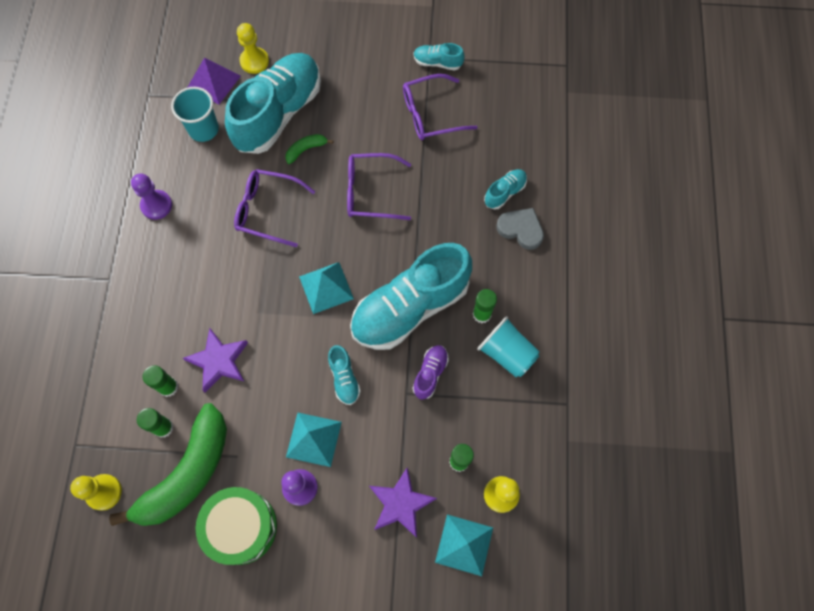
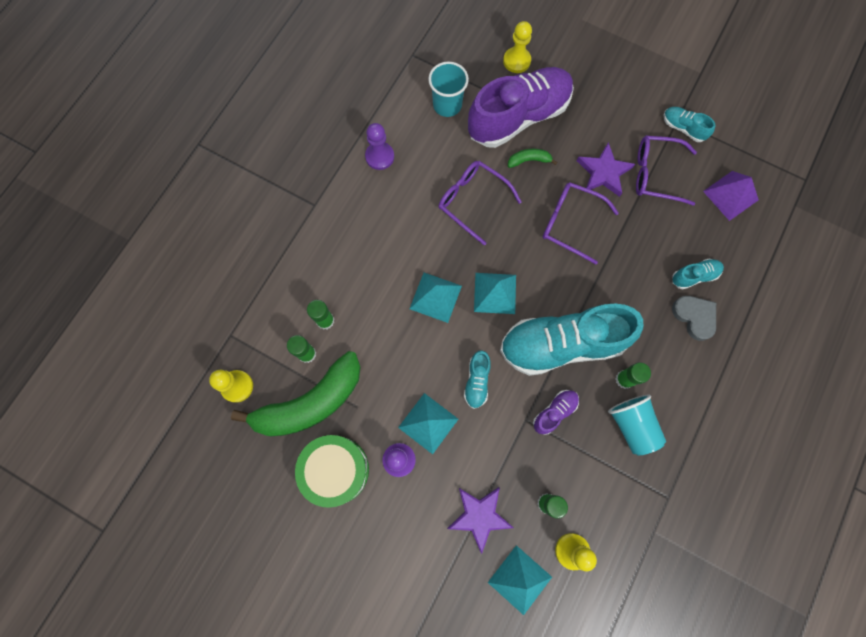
camera: 25 degrees right, 5 degrees up
purple star [183,328,248,392] -> purple star moved to [577,142,635,197]
purple pyramid [187,58,241,105] -> purple pyramid moved to [703,171,759,221]
turquoise shoe [225,53,321,154] -> purple shoe [468,67,574,148]
none -> turquoise pyramid [409,273,462,323]

